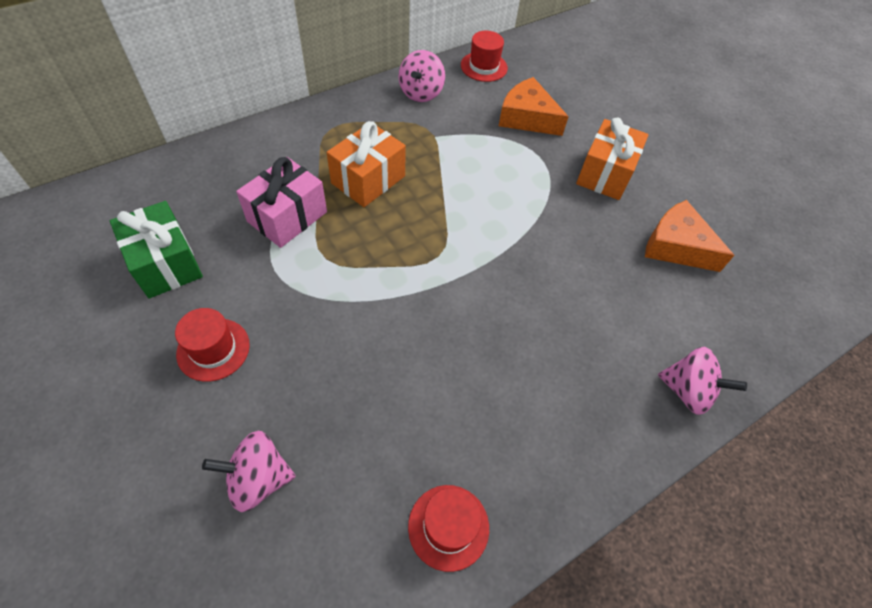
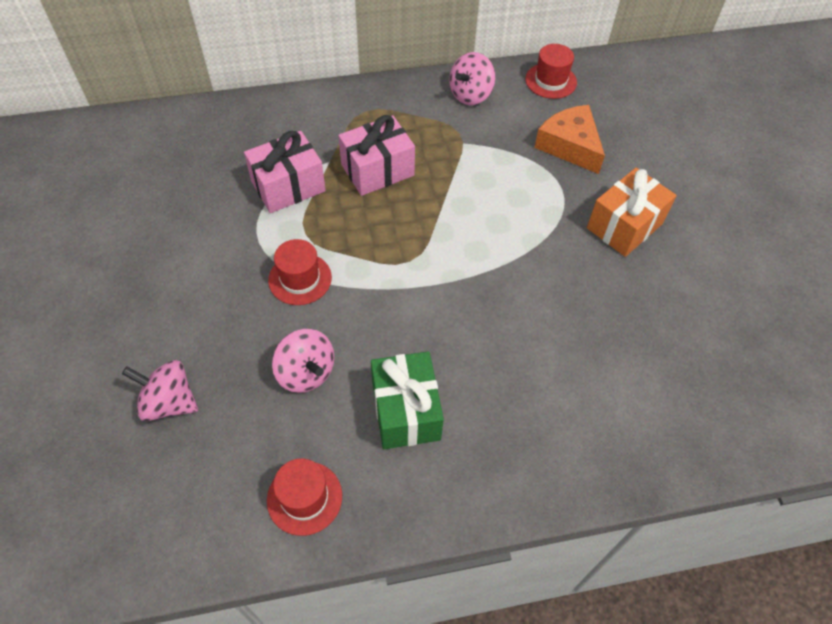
camera: 25 degrees right, 0 degrees up
green gift [110,201,203,298] -> green gift moved to [371,351,444,449]
red hat [175,308,250,382] -> red hat moved to [268,239,332,305]
orange gift [327,121,406,207] -> pink gift [338,115,415,196]
orange cheese [645,200,735,272] -> none
pink spinning top [658,346,747,415] -> pink spinning top moved to [272,329,334,393]

